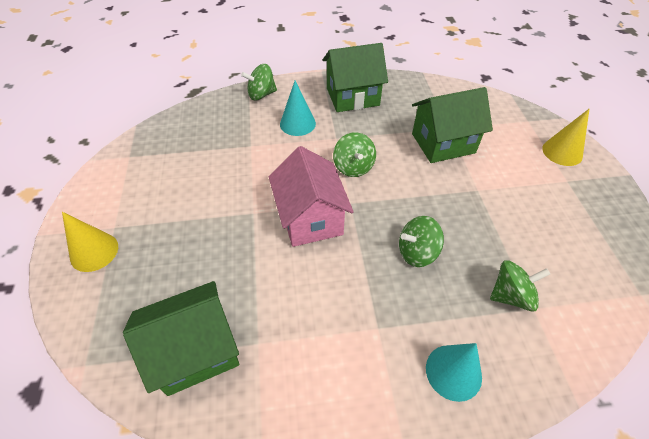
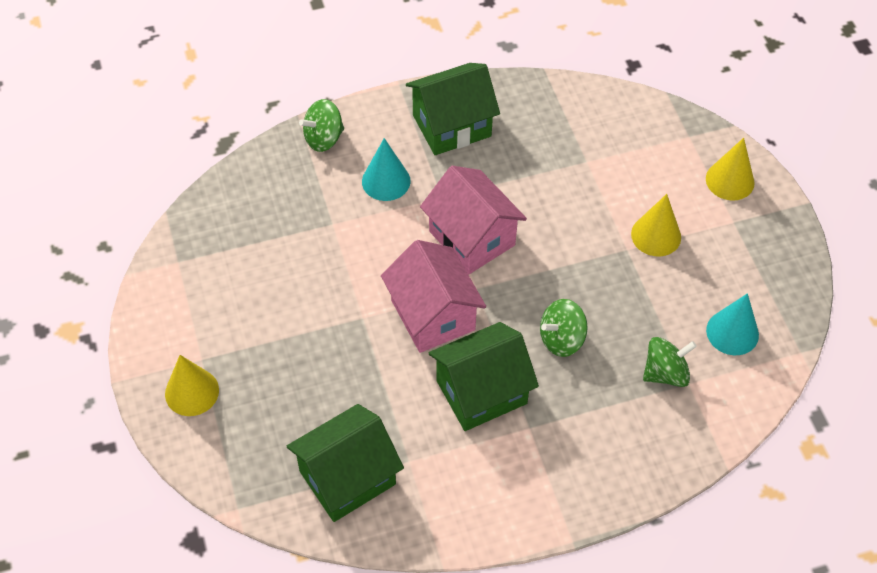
camera: 10 degrees left, 5 degrees up
green spinning top [333,132,376,177] -> pink house [420,166,527,274]
green house [412,87,493,163] -> green house moved to [429,322,539,431]
turquoise cone [426,343,482,402] -> turquoise cone moved to [706,293,759,355]
none -> yellow cone [631,194,681,256]

